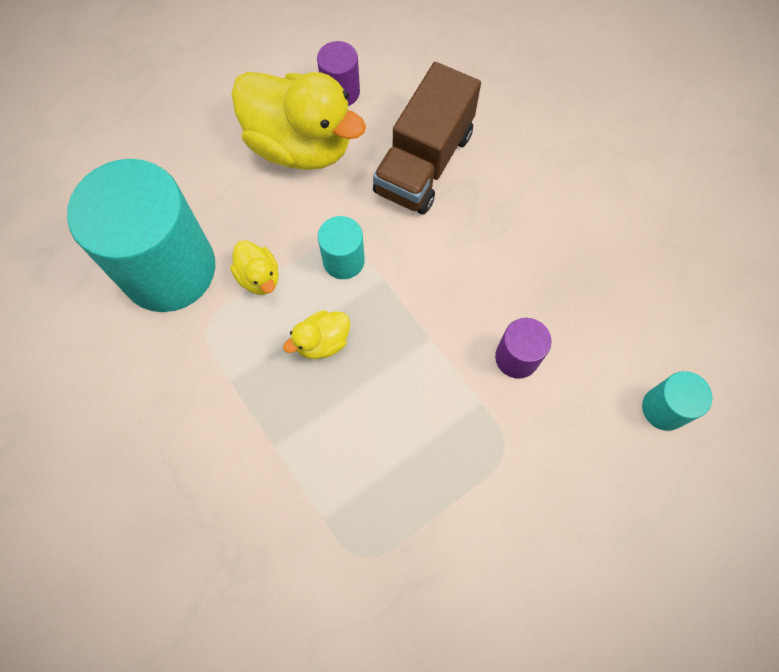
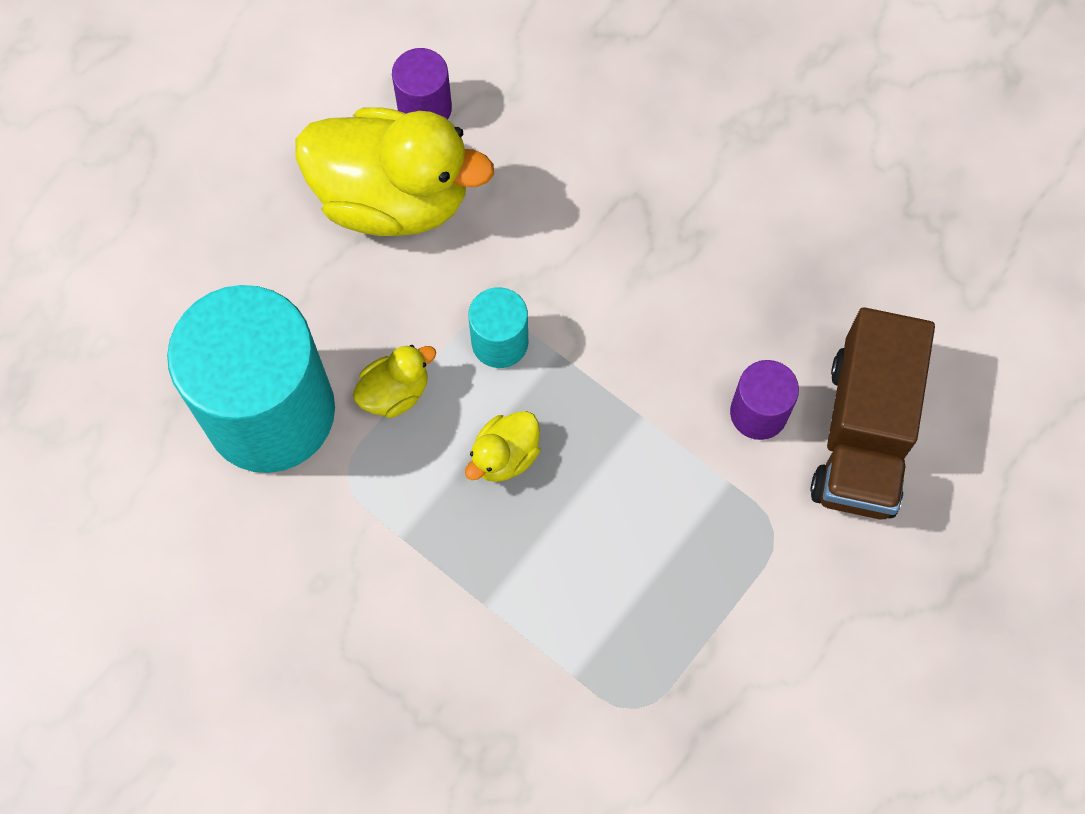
camera: 15 degrees left, 0 degrees up
yellow duck [230,240,279,295] -> yellow duck turned 75 degrees counterclockwise [353,345,436,418]
brown truck [373,62,481,214] -> brown truck moved to [810,307,935,519]
turquoise cylinder [642,371,713,431] -> none

